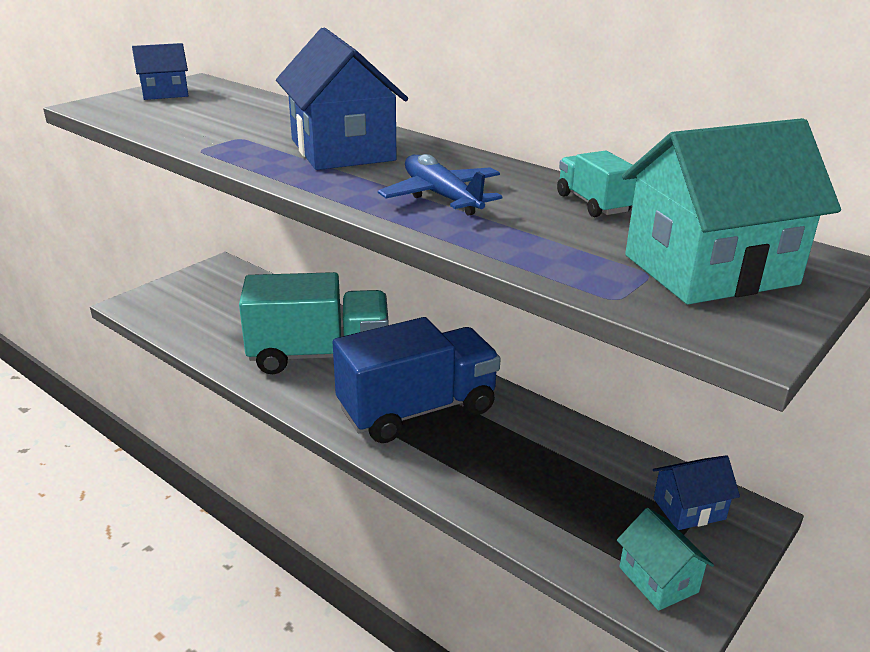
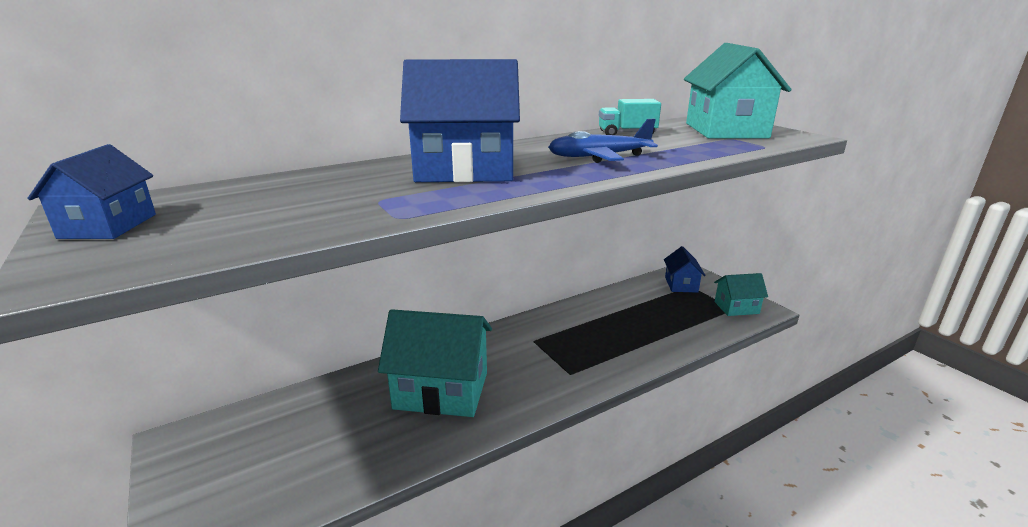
camera: 70 degrees left, 5 degrees down
turquoise truck [239,272,389,374] -> turquoise house [378,309,492,417]
blue truck [333,317,501,443] -> none

